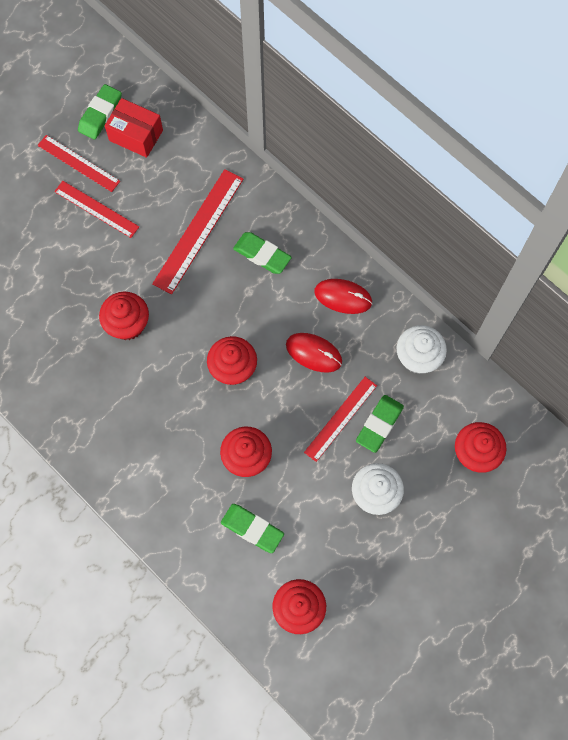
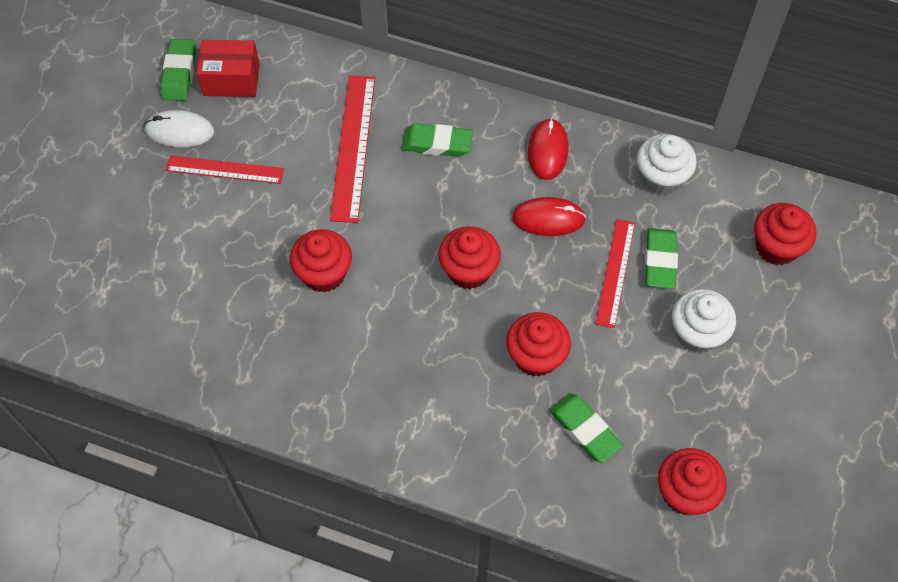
camera: 25 degrees left, 10 degrees down
red ruler [38,135,120,192] -> white mouse [144,110,214,147]
green eraser [221,504,284,553] -> green eraser turned 45 degrees clockwise [549,393,623,463]
red mouse [314,279,372,314] -> red mouse turned 75 degrees counterclockwise [528,118,568,180]

